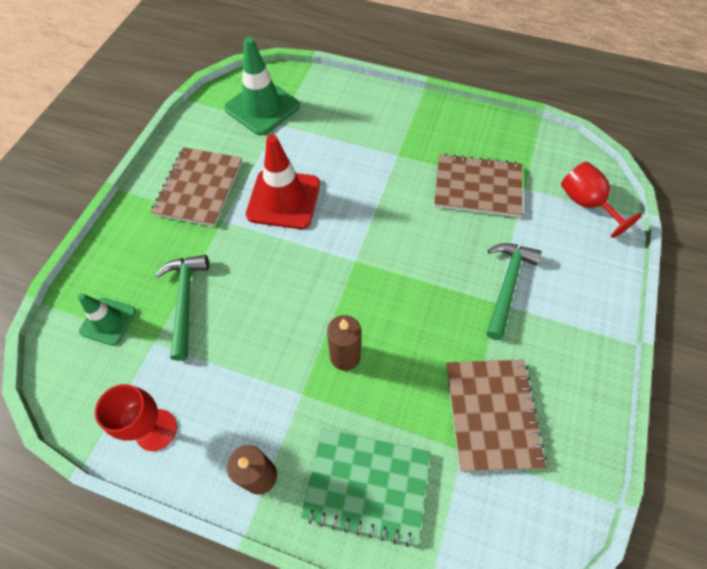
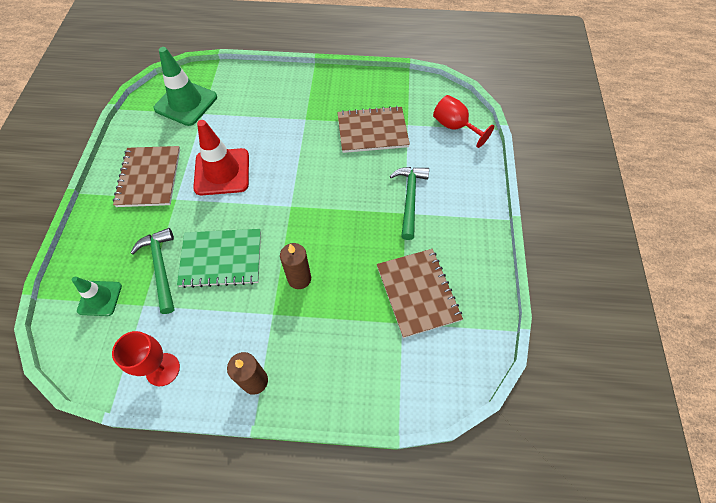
camera: 15 degrees left, 0 degrees up
green notebook [301,428,431,547] -> green notebook moved to [177,229,261,288]

